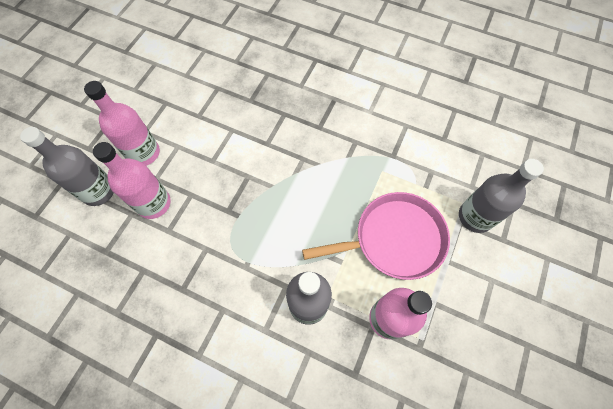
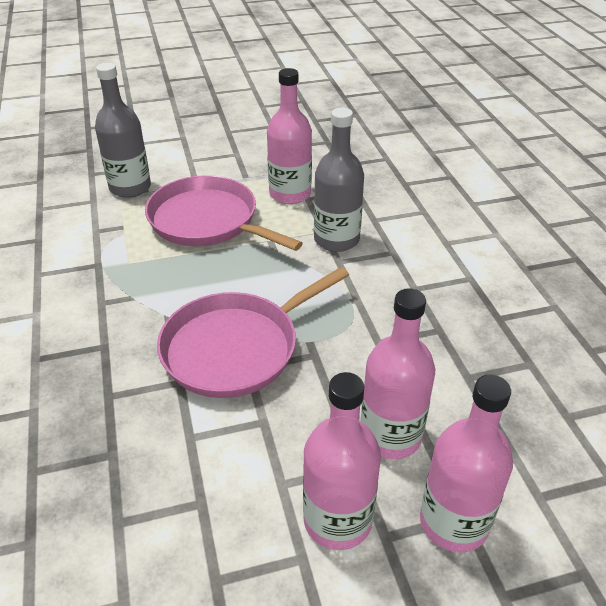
camera: 130 degrees left, 25 degrees down
grey bottle [20,127,114,206] -> pink bottle [420,375,513,553]
none -> pink pan [157,267,349,398]

